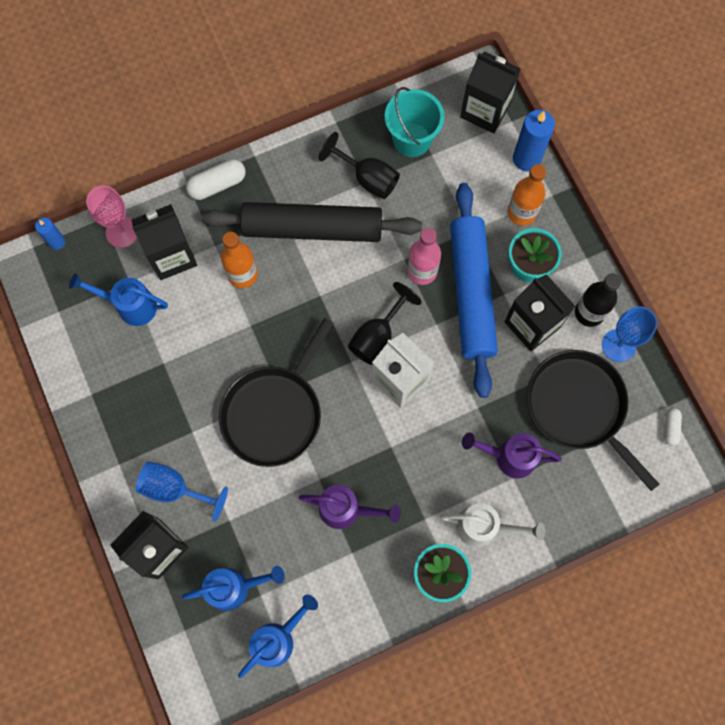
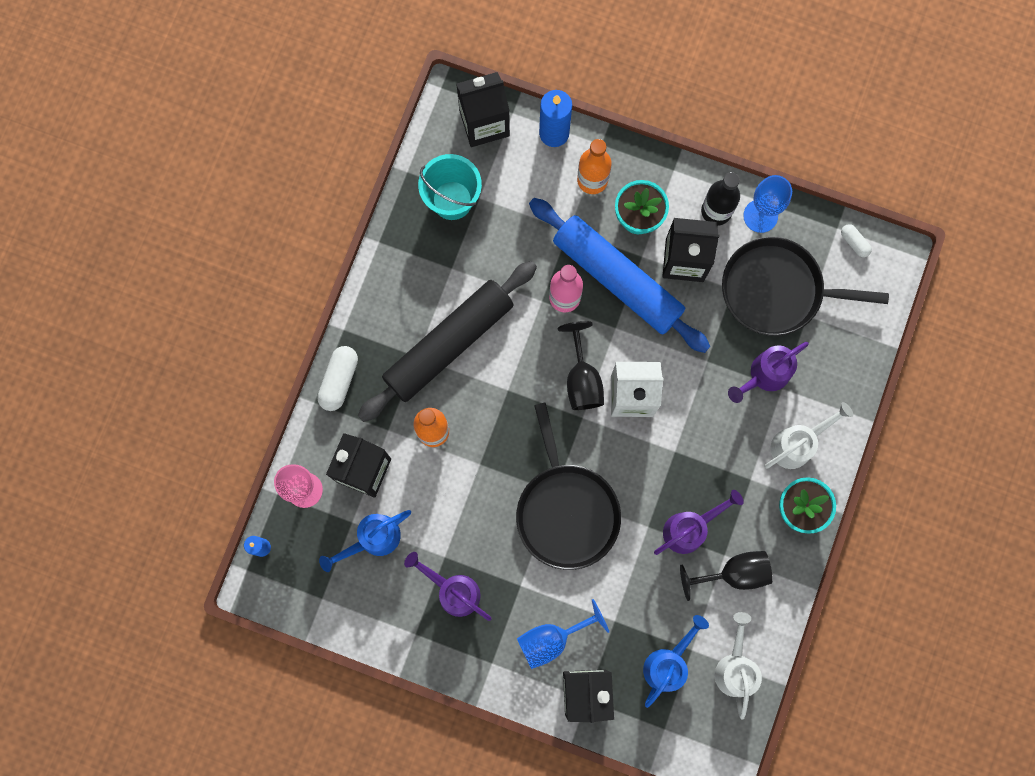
camera: 45 degrees left, 5 degrees up
blue watering can [238,595,318,678] -> white watering can [715,612,762,719]
black goblet [319,132,400,199] -> black goblet moved to [680,551,773,601]
none -> purple watering can [404,552,492,621]

